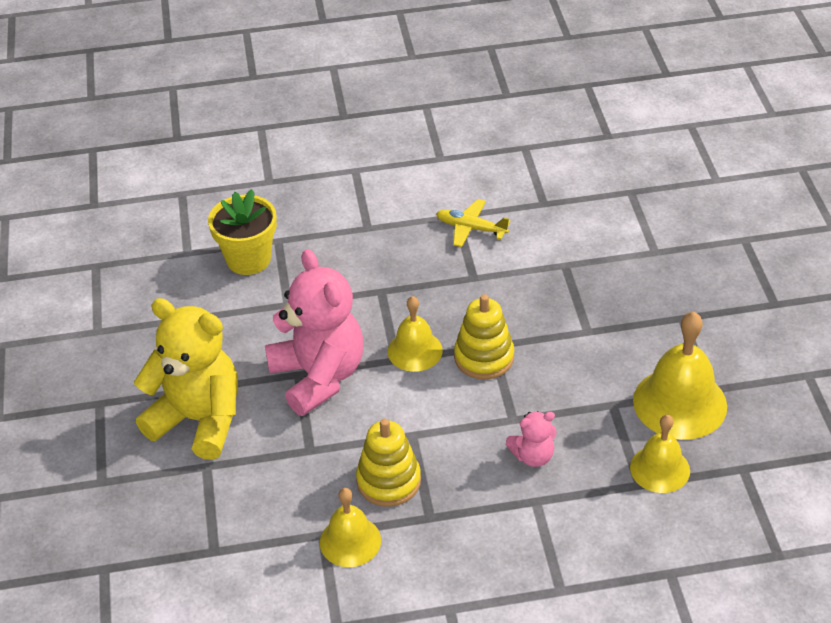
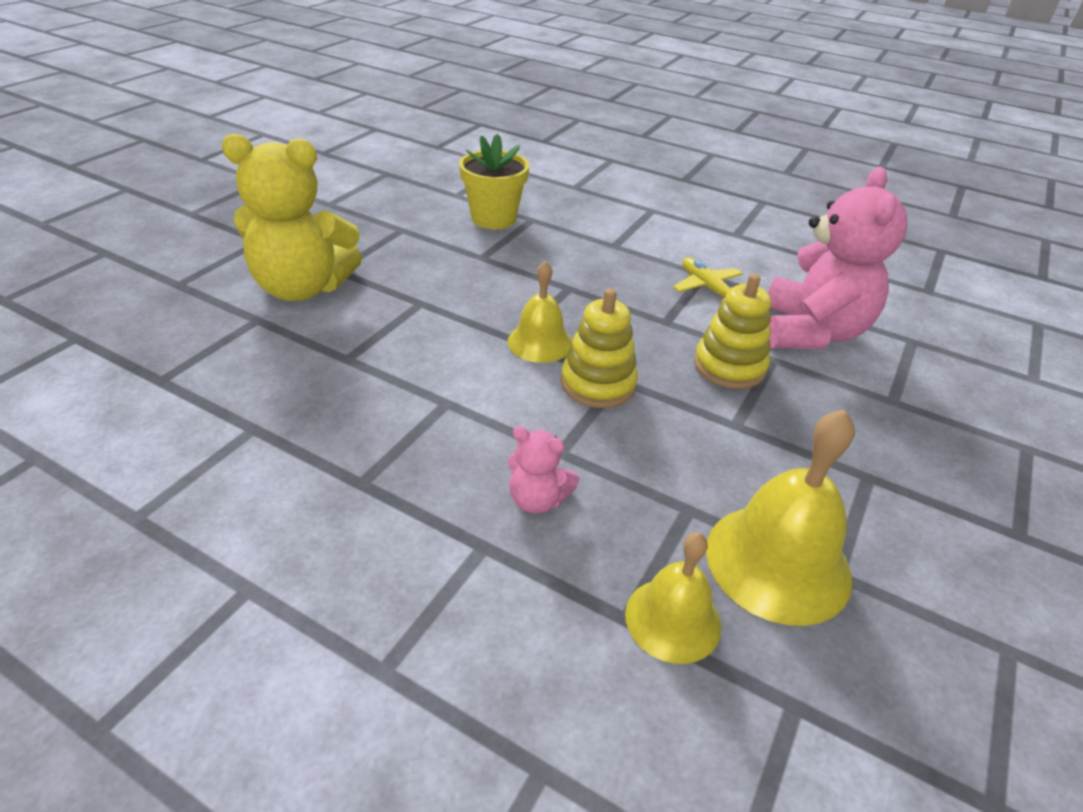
camera: 35 degrees right, 5 degrees down
yellow teddy bear [134,298,238,460] -> yellow teddy bear turned 120 degrees clockwise [222,134,362,301]
pink teddy bear [265,249,363,416] -> pink teddy bear moved to [768,167,907,349]
yellow bell [320,488,381,567] -> none
yellow stacking toy [356,419,421,507] -> yellow stacking toy moved to [694,274,771,389]

